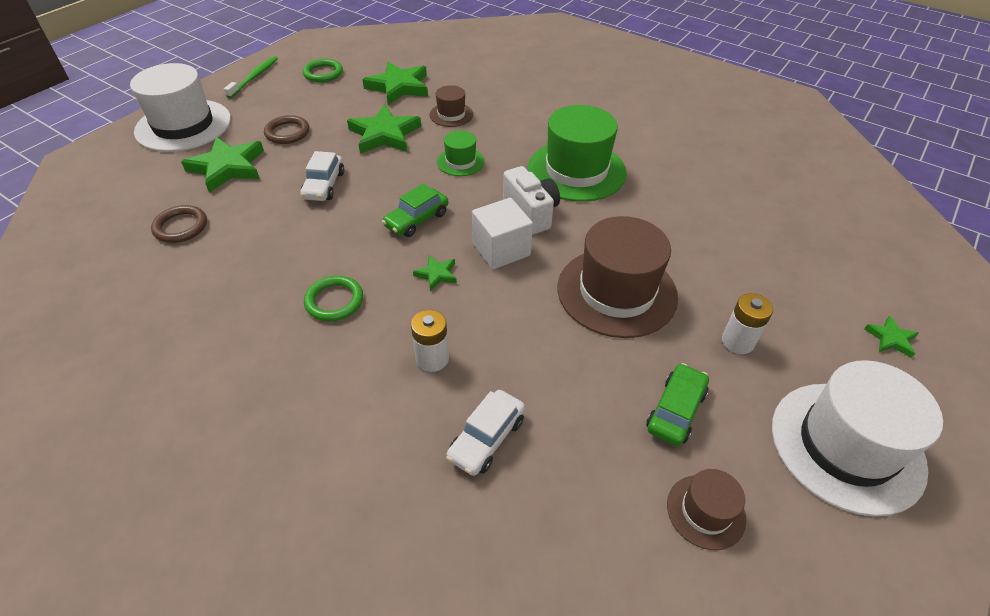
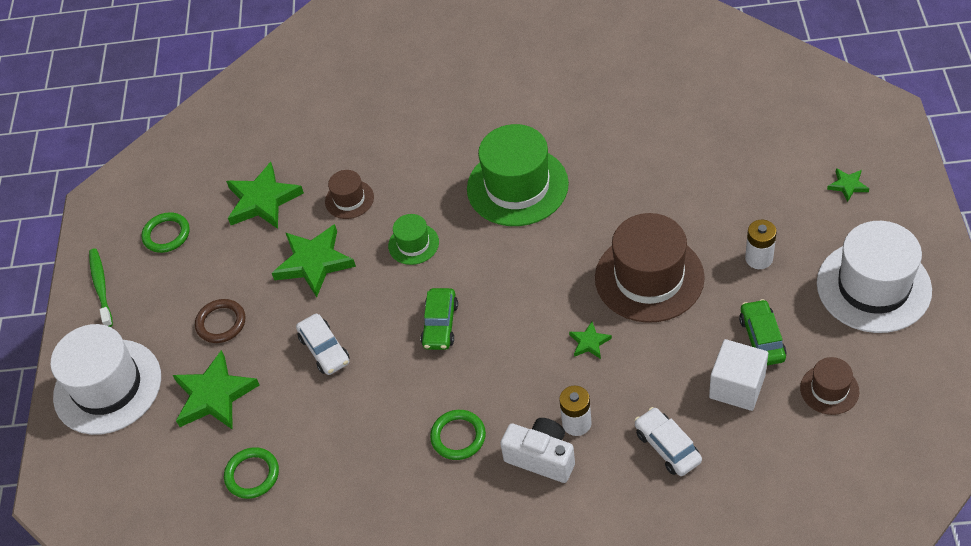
camera: 30 degrees left, 5 degrees up
brown ring [151,205,207,243] -> green ring [224,447,279,499]
green star [413,255,457,291] -> green star moved to [569,322,612,359]
white car [446,390,525,476] -> white car turned 150 degrees clockwise [634,407,702,476]
white cube [472,197,533,269] -> white cube moved to [709,339,768,411]
white camera [503,166,560,234] -> white camera moved to [500,418,575,483]

